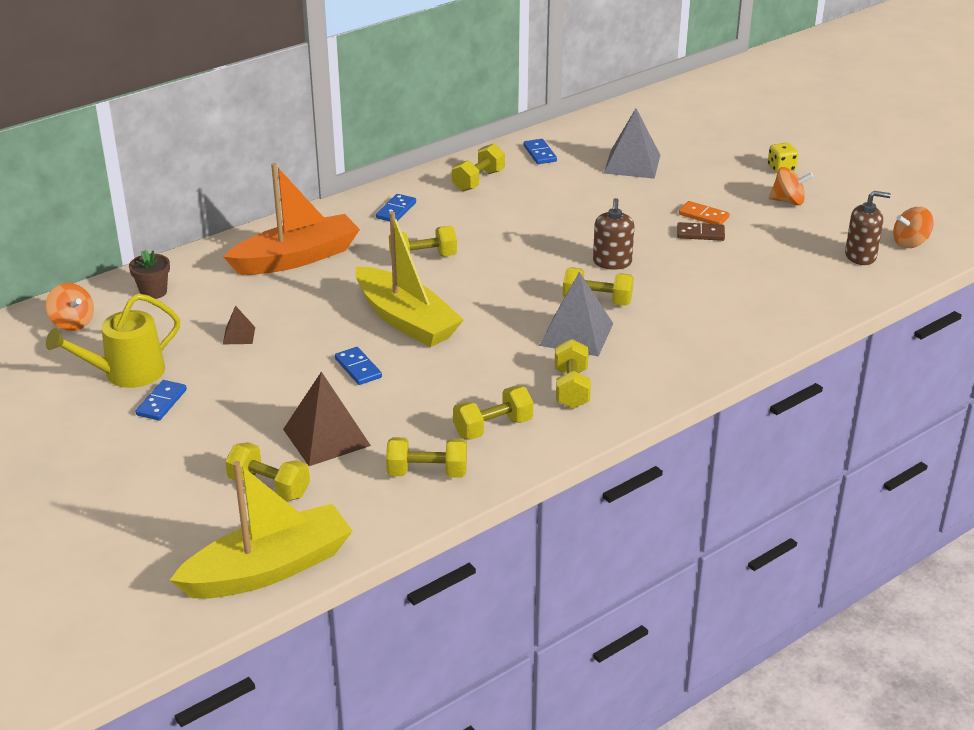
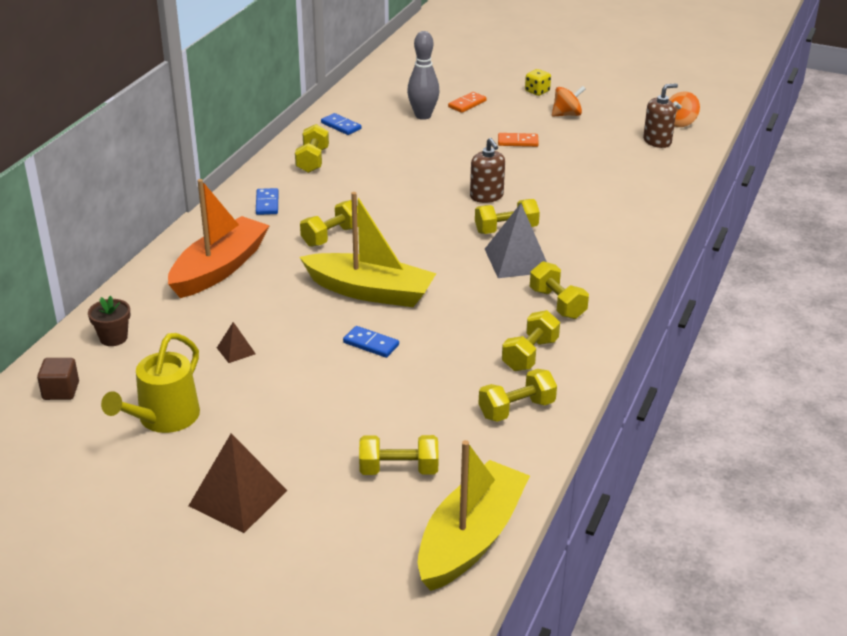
camera: 30 degrees left, 0 degrees up
orange spinning top [46,283,94,331] -> brown cube [37,358,79,400]
blue domino [136,380,187,420] -> none
brown pyramid [283,372,371,466] -> brown pyramid moved to [189,433,287,533]
grey pyramid [604,108,660,179] -> grey bowling pin [407,31,439,120]
brown domino [677,222,725,241] -> none
none -> orange domino [448,92,487,113]

